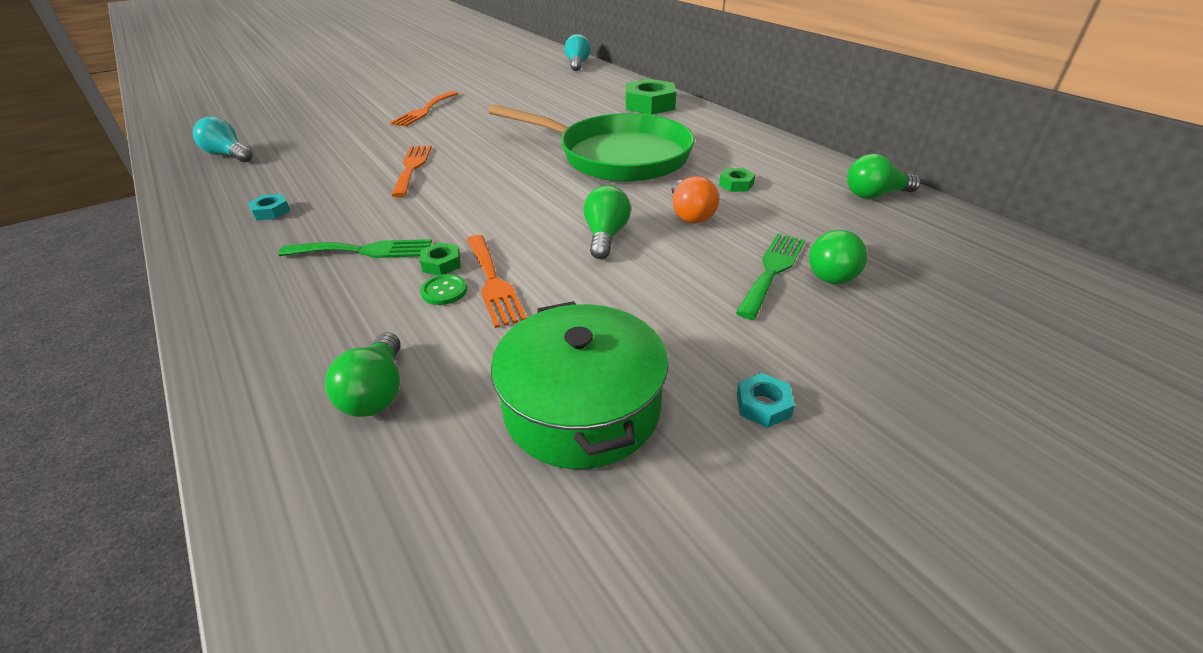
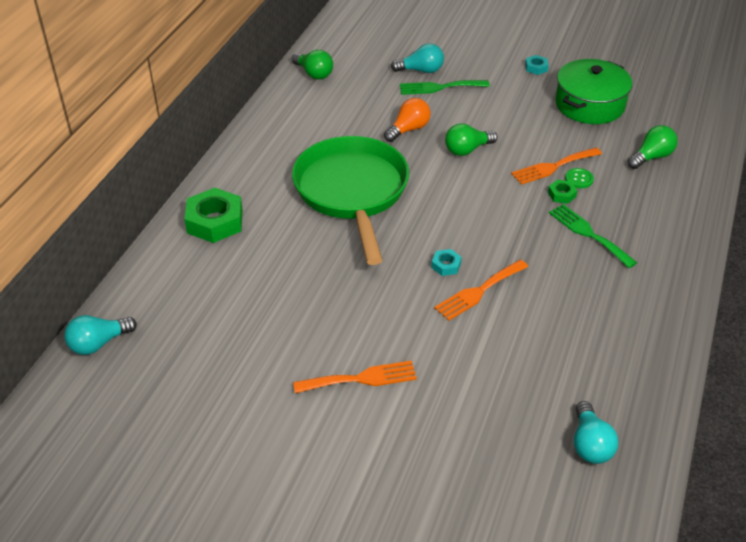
camera: 125 degrees left, 5 degrees up
turquoise nut [248,194,290,220] -> turquoise nut moved to [431,249,462,276]
orange fork [467,235,527,328] -> orange fork turned 150 degrees counterclockwise [511,148,602,185]
green nut [719,168,755,192] -> none
green light bulb [809,230,867,284] -> turquoise light bulb [391,43,444,73]

